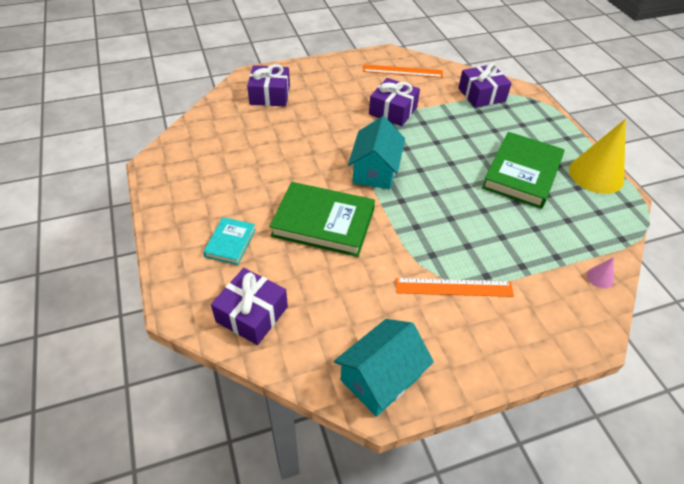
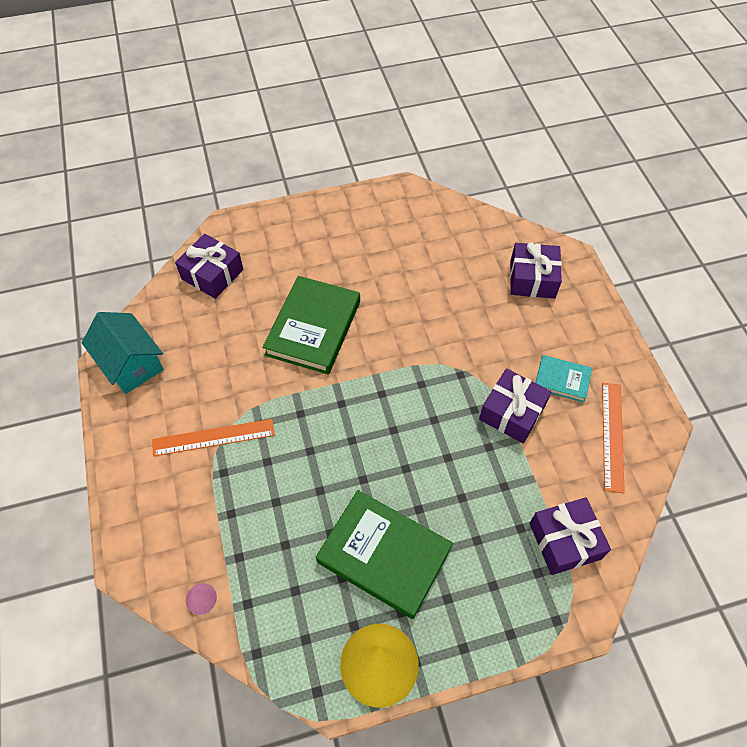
camera: 95 degrees right, 10 degrees up
turquoise book [203,217,256,265] -> turquoise book moved to [536,355,592,402]
turquoise house [348,116,405,189] -> none
orange ruler [396,278,514,297] -> orange ruler turned 75 degrees clockwise [152,419,275,456]

